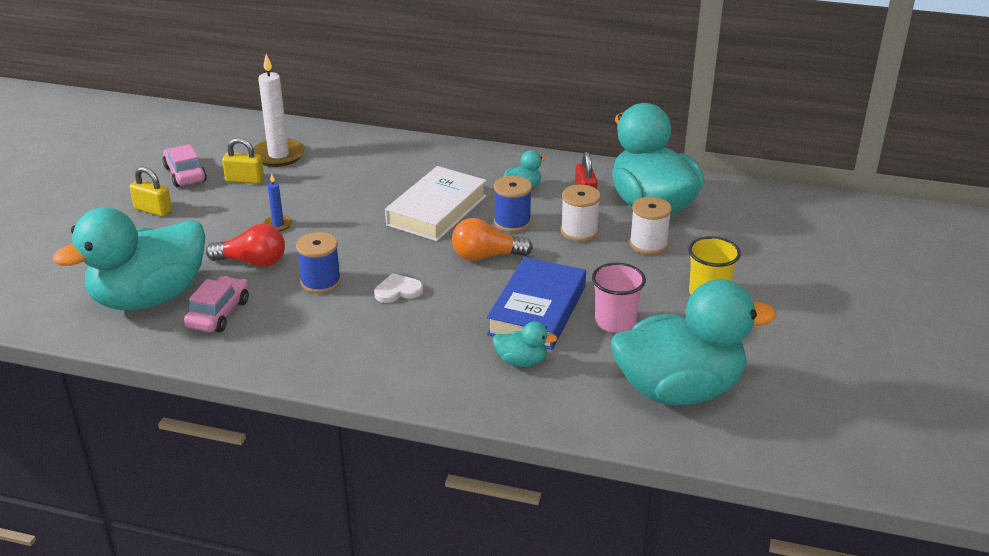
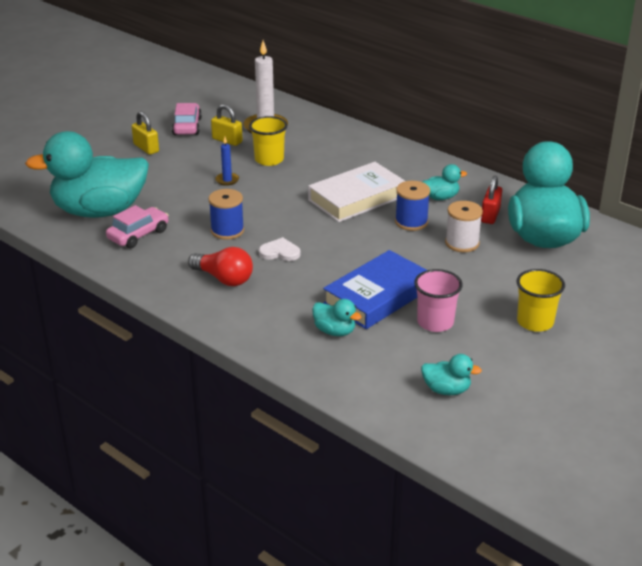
camera: 25 degrees right, 0 degrees up
red light bulb [206,224,285,267] -> red light bulb moved to [188,247,253,286]
orange light bulb [452,218,533,261] -> none
turquoise duck [611,279,776,405] -> turquoise duck [421,354,482,395], size x0.41
white spool [629,196,672,255] -> none
none -> yellow cup [249,116,287,166]

